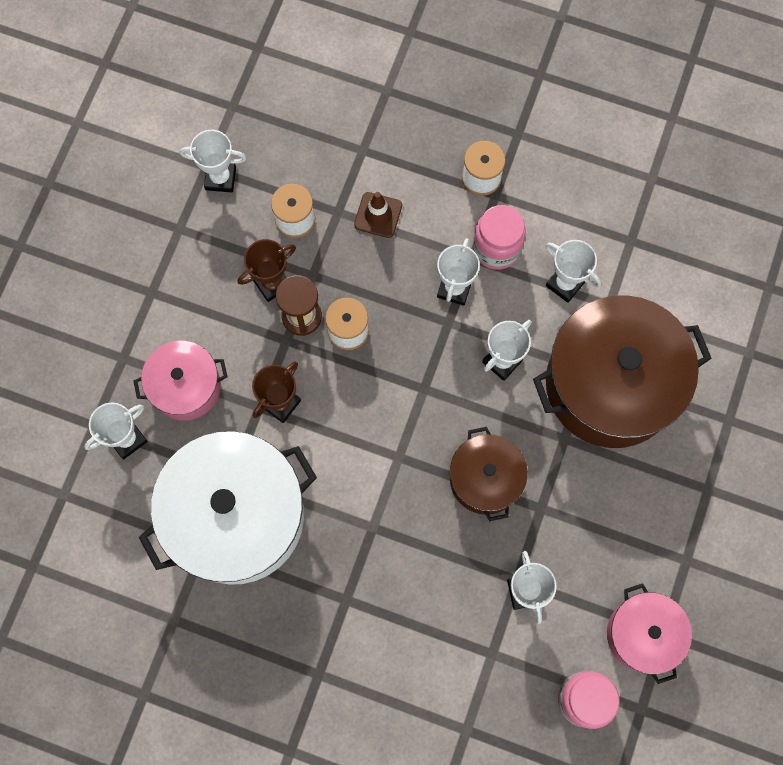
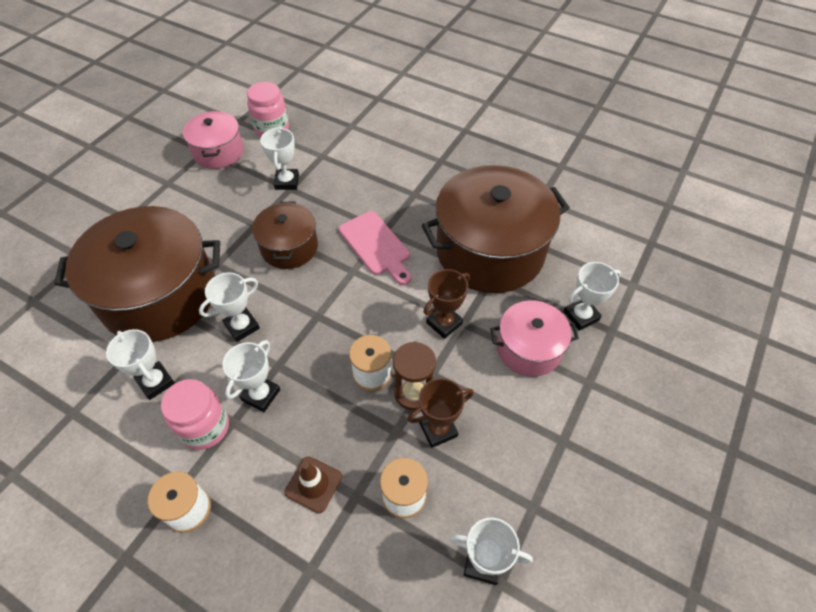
camera: 170 degrees left, 20 degrees down
white pot [139,431,317,585] -> brown pot [422,165,570,293]
none -> pink cutting board [339,211,411,285]

